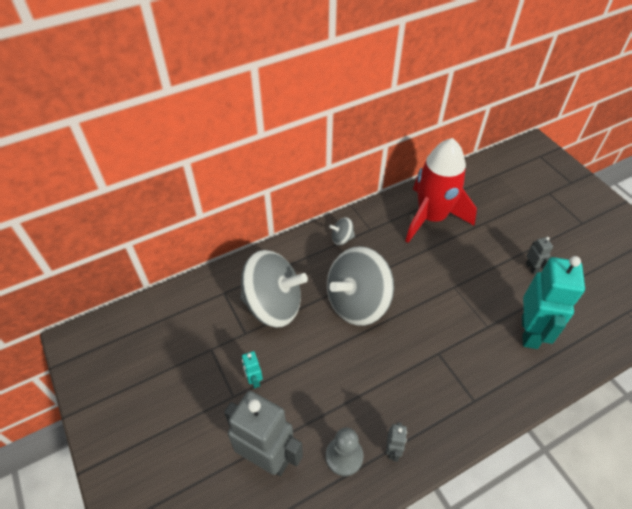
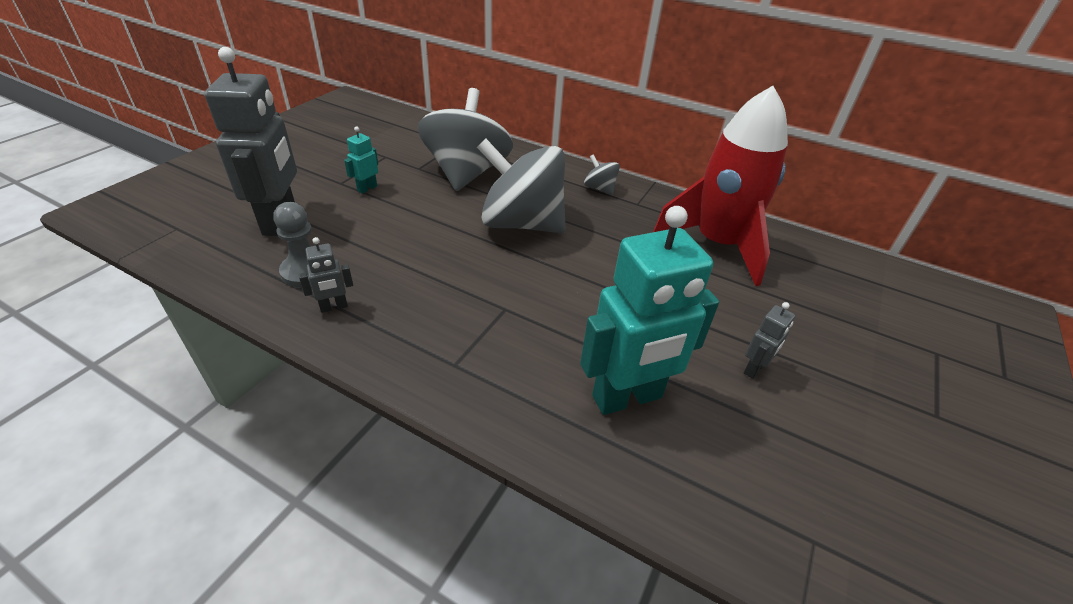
camera: 55 degrees right, 10 degrees down
grey spinning top [240,250,308,328] -> grey spinning top turned 150 degrees counterclockwise [418,88,513,191]

